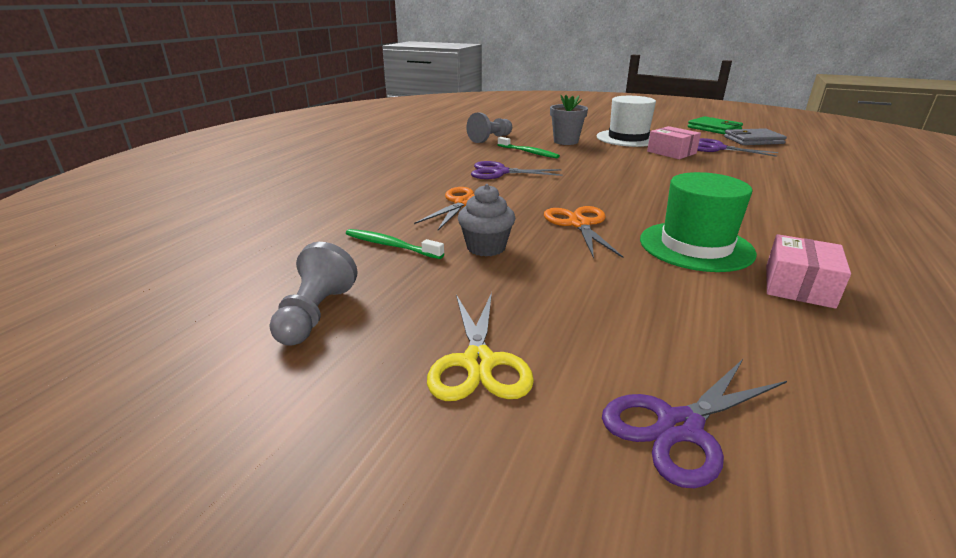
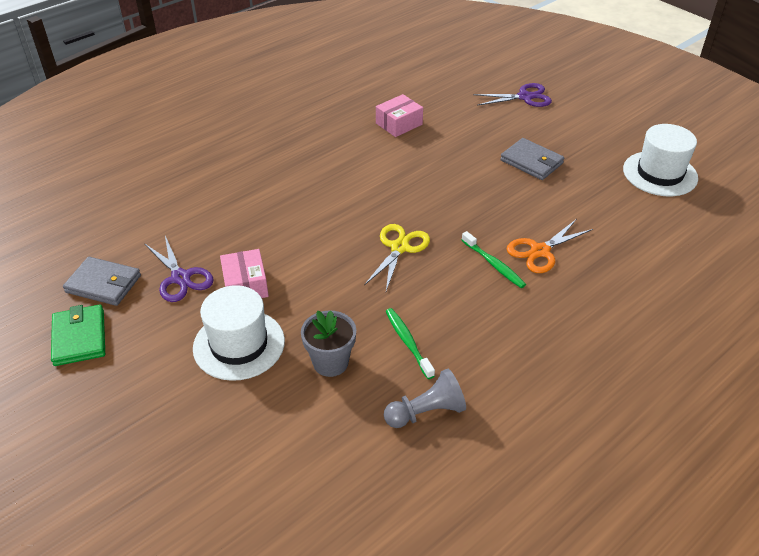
camera: 155 degrees left, 15 degrees up
grey pawn [269,242,357,346] -> white hat [623,124,698,196]
green toothbrush [346,229,444,259] -> green toothbrush moved to [462,231,526,288]
yellow scissors [427,292,534,401] -> yellow scissors moved to [364,224,430,291]
grey cupcake [458,184,515,256] -> none
purple scissors [471,161,562,179] -> none
orange scissors [544,206,623,259] -> none
green hat [640,172,757,272] -> none
none -> grey wallet [500,138,564,180]

